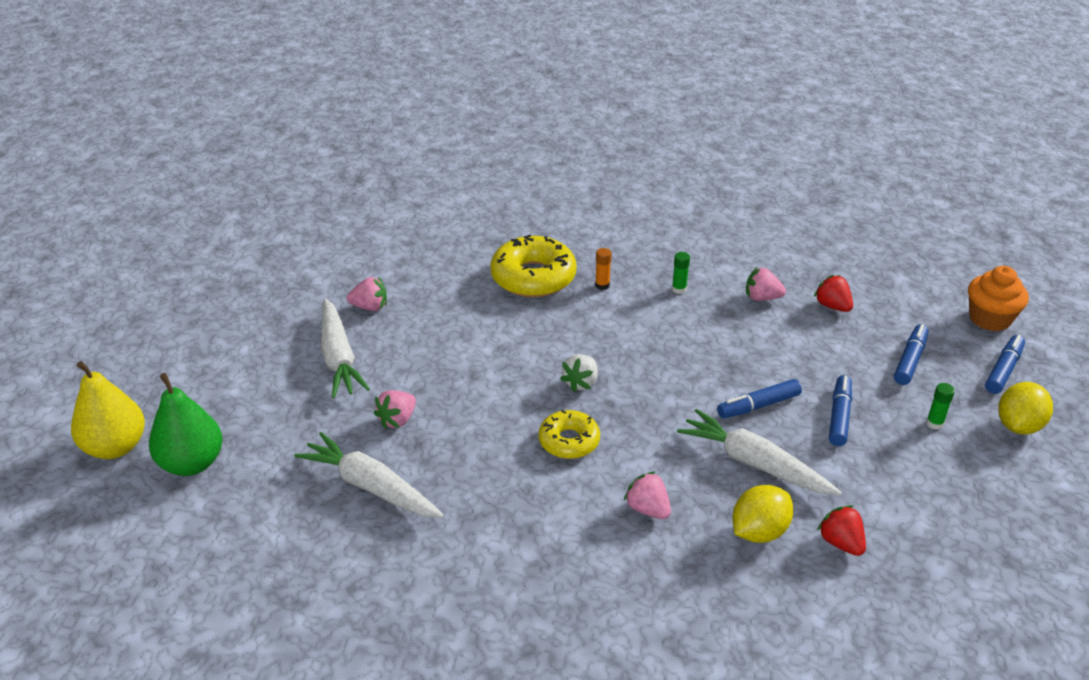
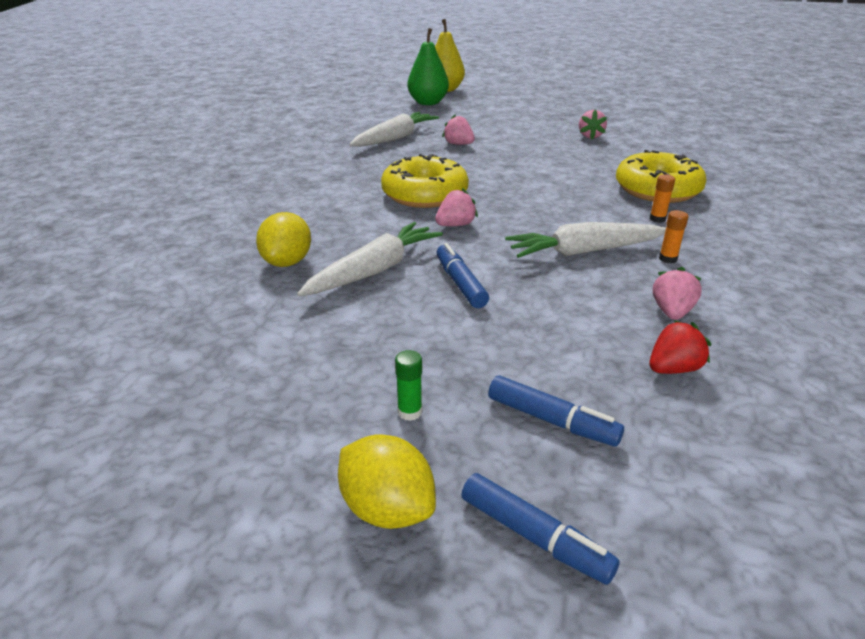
camera: 95 degrees right, 5 degrees down
white carrot [321,299,370,398] -> white carrot moved to [505,222,666,258]
yellow donut [539,410,600,459] -> yellow donut [381,154,469,208], size x1.66
white strawberry [560,354,598,392] -> none
pink strawberry [624,471,671,519] -> pink strawberry moved to [435,188,478,226]
green glue stick [672,252,690,294] -> orange glue stick [659,210,688,264]
yellow lemon [732,485,793,543] -> yellow lemon turned 45 degrees clockwise [256,212,311,267]
red strawberry [817,505,866,556] -> none
blue marker [829,375,852,446] -> none
orange cupcake [968,266,1029,331] -> none

